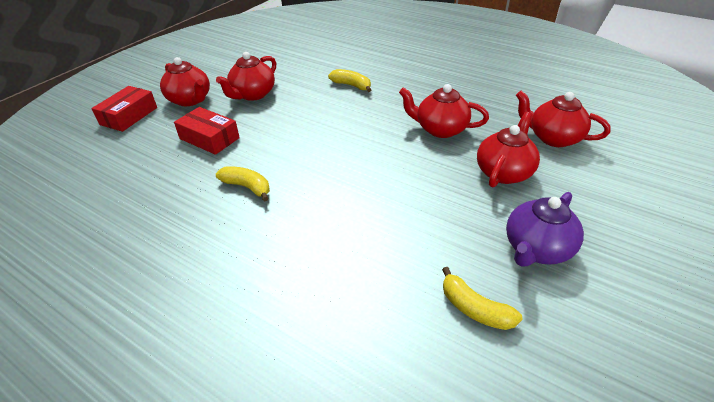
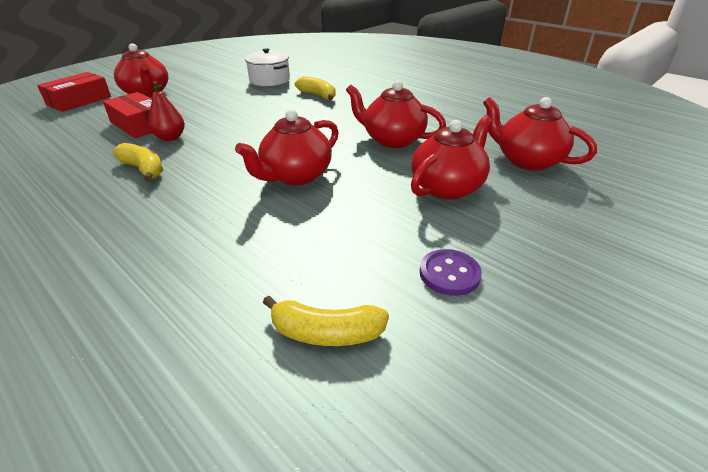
camera: 10 degrees right, 5 degrees down
red teapot [216,52,276,101] -> red teapot moved to [235,109,339,185]
yellow banana [442,267,522,330] -> yellow banana turned 45 degrees counterclockwise [263,295,389,346]
purple teapot [506,192,584,267] -> purple button [420,249,482,296]
none -> red pear [148,81,185,141]
none -> white pot [245,48,290,86]

